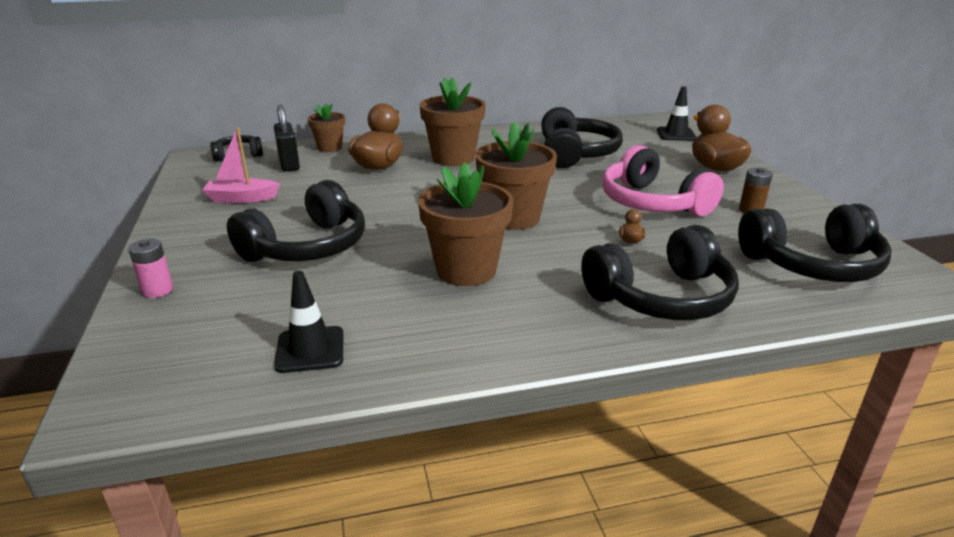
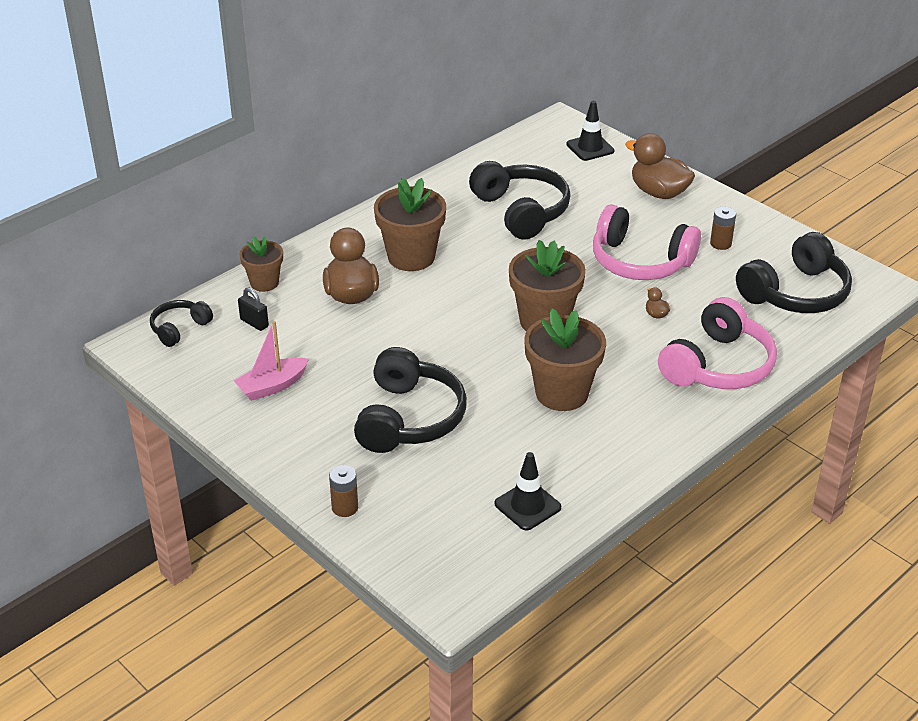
camera: 30 degrees left, 10 degrees up
pink battery [128,238,173,298] -> brown battery [329,465,358,517]
black padlock [274,105,300,172] -> black padlock [238,287,269,331], size x0.63
black headphones [581,225,739,320] -> pink headphones [658,297,777,389]

